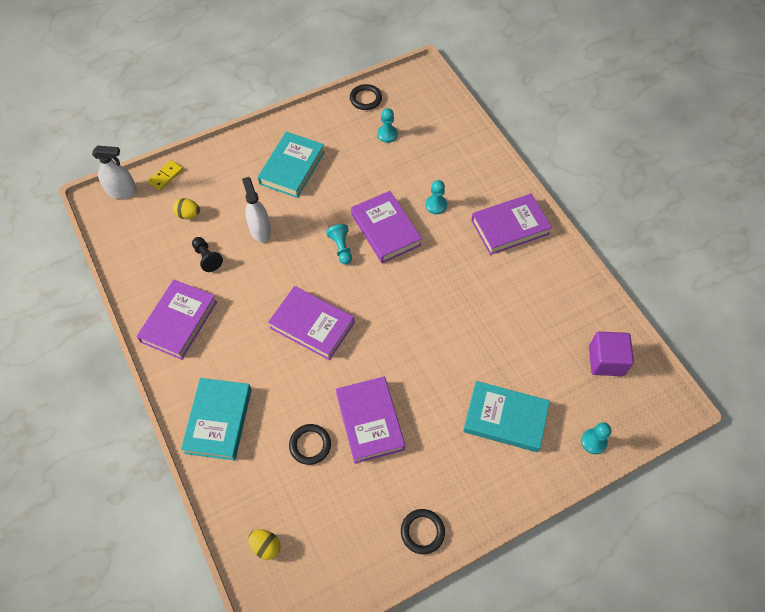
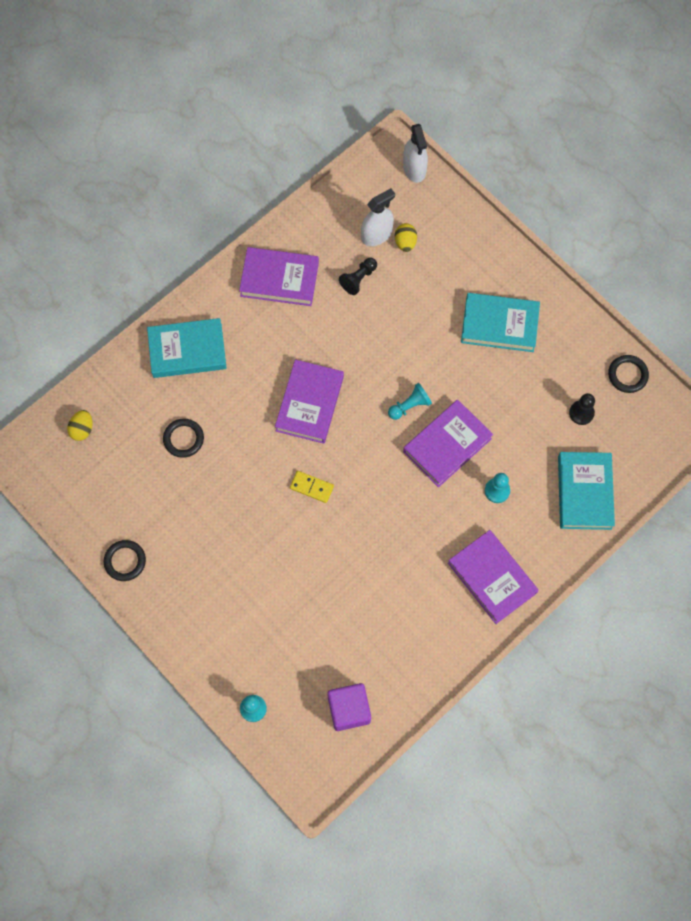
camera: 75 degrees right, 10 degrees up
yellow domino [148,160,183,191] -> yellow domino moved to [290,471,334,503]
white spray bottle [242,177,271,242] -> white spray bottle moved to [361,188,395,246]
purple book [336,377,405,464] -> none
turquoise pawn [377,108,398,143] -> black pawn [569,393,595,425]
turquoise book [463,381,550,452] -> turquoise book moved to [558,452,615,530]

